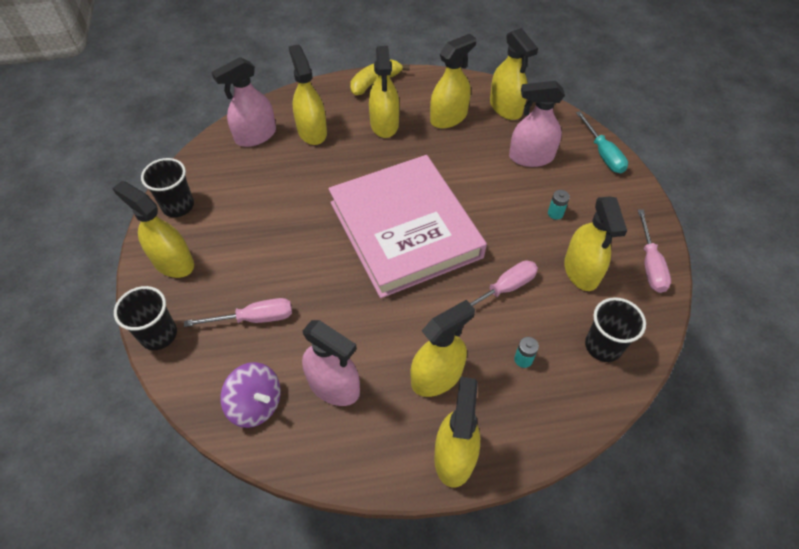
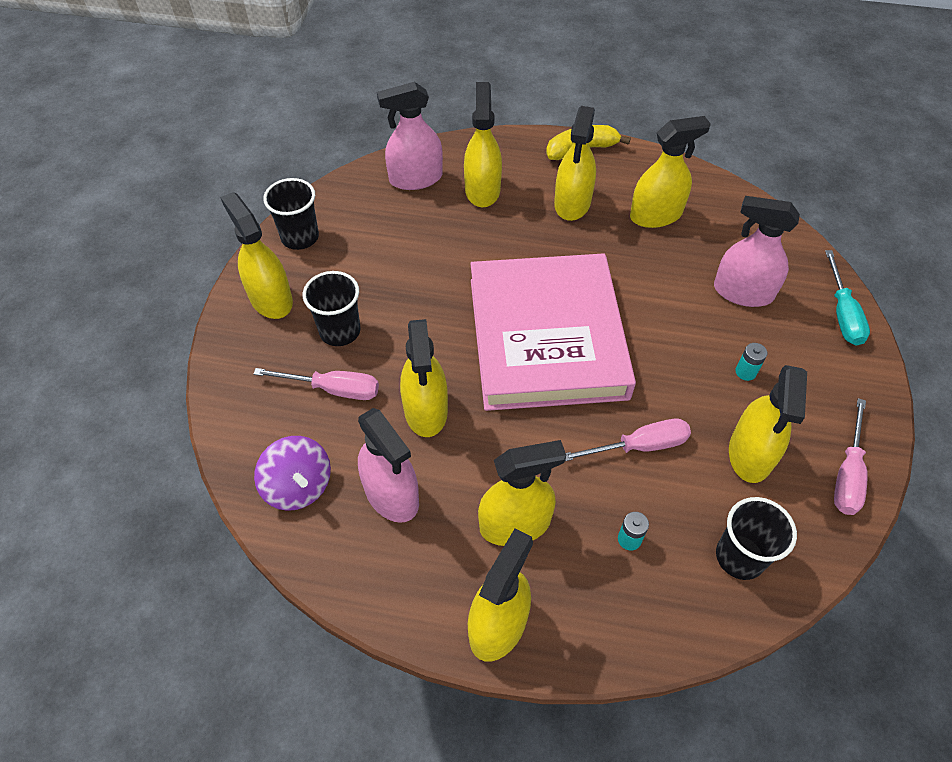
camera: 20 degrees right, 0 degrees up
black cup [114,286,177,350] -> black cup moved to [303,271,360,346]
yellow spray bottle [490,28,538,120] -> yellow spray bottle moved to [400,319,448,437]

